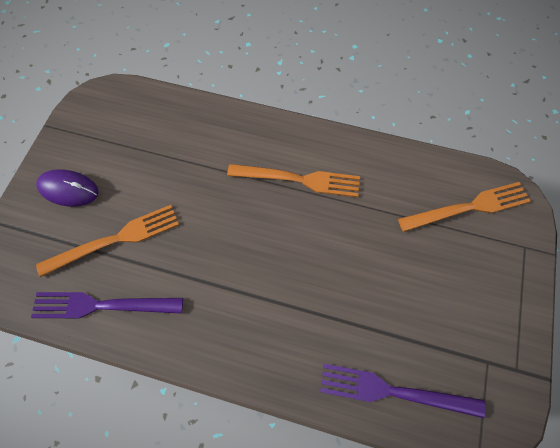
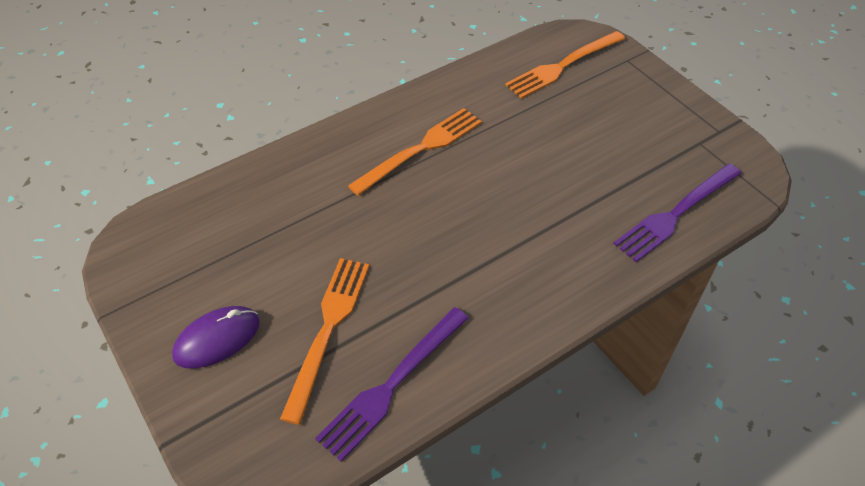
camera: 50 degrees left, 15 degrees down
orange fork [398,182,531,232] -> orange fork turned 150 degrees counterclockwise [505,31,625,99]

